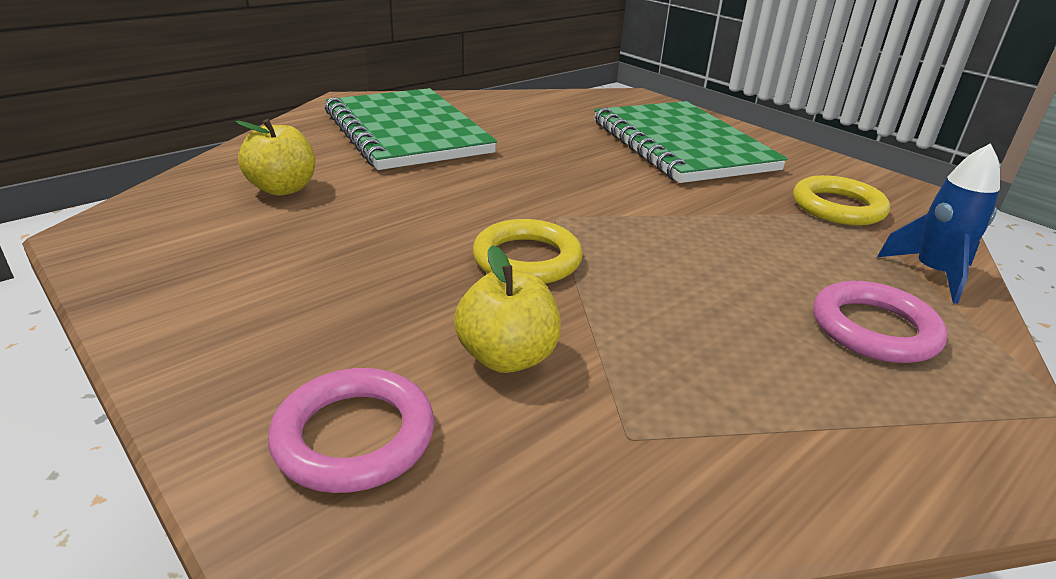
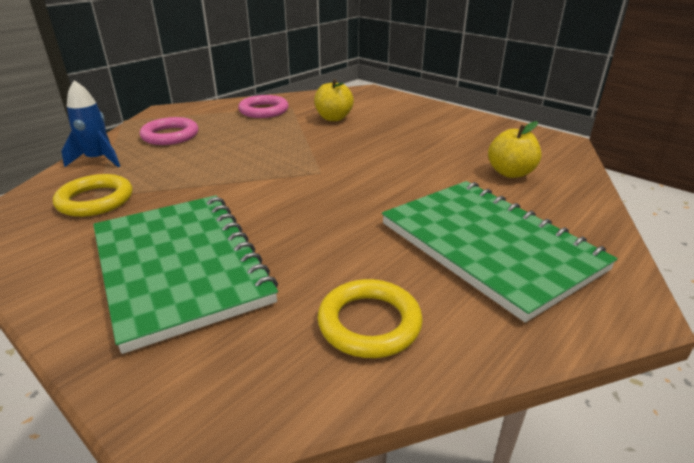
camera: 175 degrees right, 0 degrees up
pink ring [268,368,434,493] -> pink ring moved to [238,95,289,118]
yellow ring [473,219,583,284] -> yellow ring moved to [317,279,423,358]

